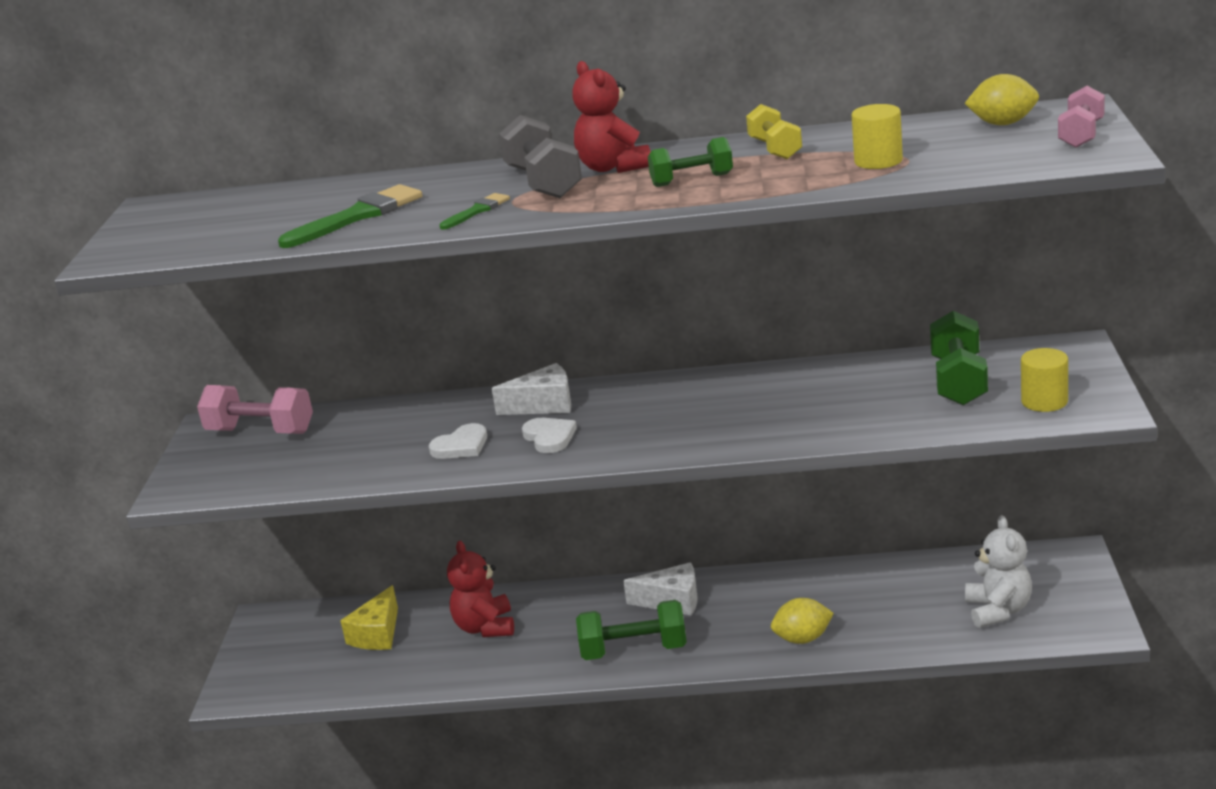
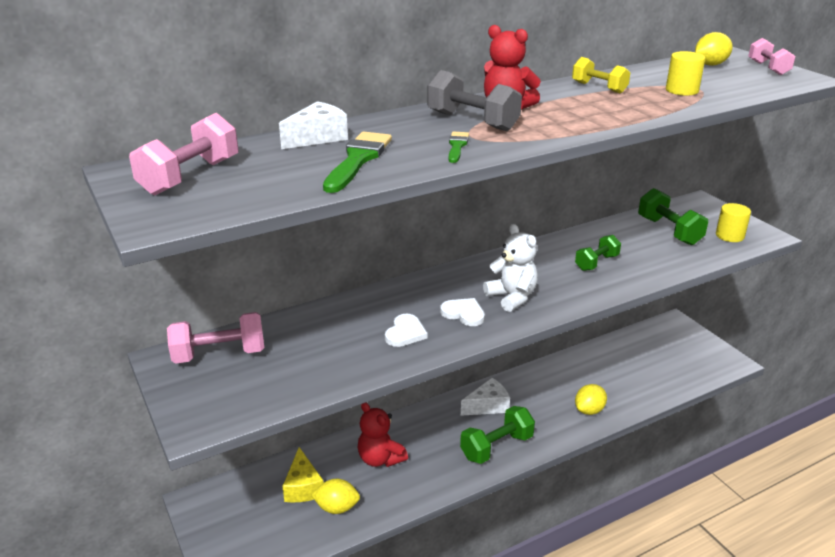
camera: 35 degrees left, 5 degrees up
white cheese [491,363,571,415] -> white cheese moved to [279,101,348,149]
green dumbbell [648,137,733,187] -> green dumbbell moved to [575,235,621,271]
white teddy bear [965,515,1032,628] -> white teddy bear moved to [483,224,538,312]
none -> pink dumbbell [129,113,238,195]
none -> yellow lemon [311,479,360,514]

